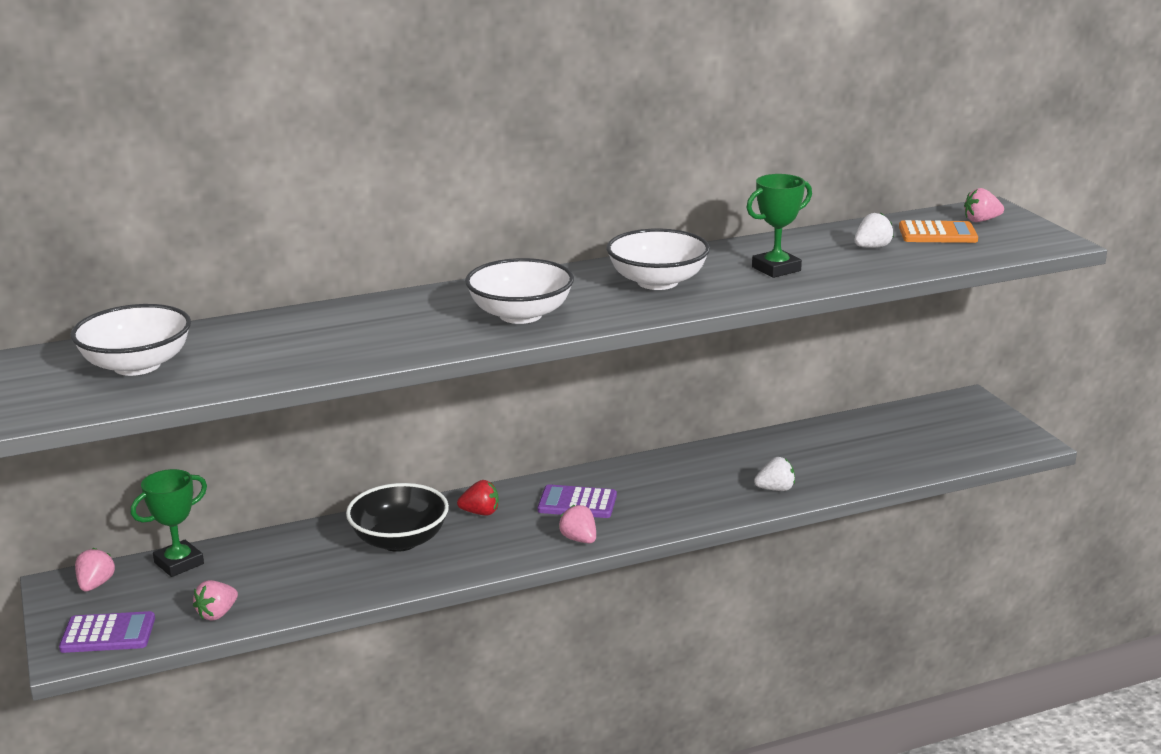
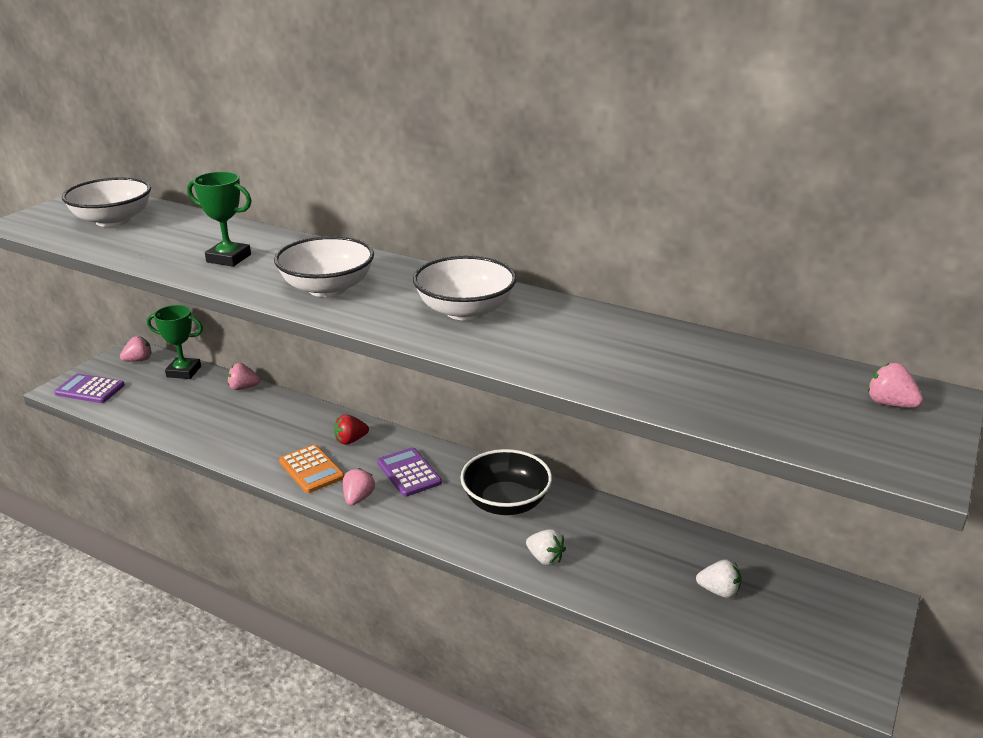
camera: 50 degrees right, 5 degrees up
purple calculator [59,611,155,653] -> purple calculator turned 150 degrees clockwise [54,373,125,403]
pink strawberry [193,580,238,621] -> pink strawberry moved to [227,363,260,390]
black bowl [346,483,449,552] -> black bowl moved to [460,449,552,515]
red strawberry [457,480,499,515] -> red strawberry turned 105 degrees clockwise [334,414,369,445]
green trophy [746,174,812,278] -> green trophy moved to [187,172,252,267]
white strawberry [855,213,894,248] -> white strawberry moved to [696,559,741,598]
orange calculator [899,220,978,243] -> orange calculator moved to [279,444,344,493]

